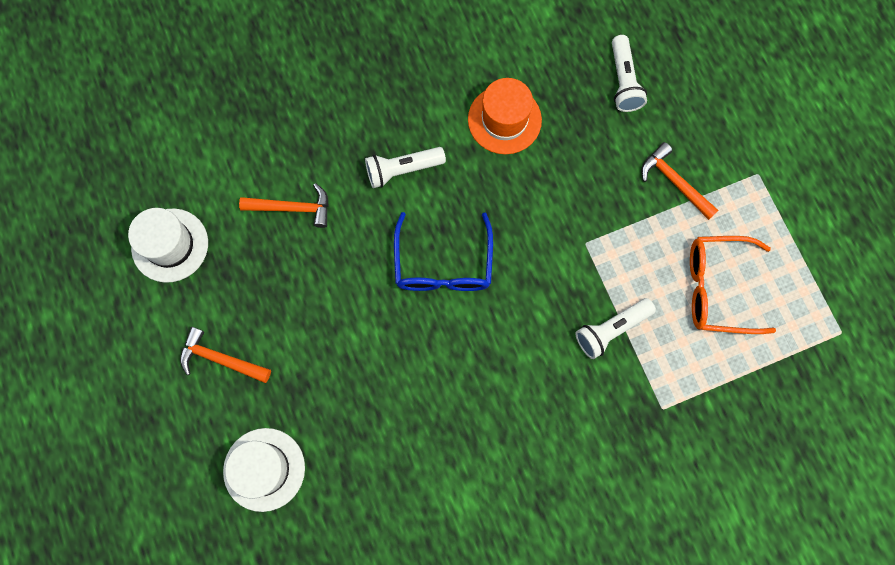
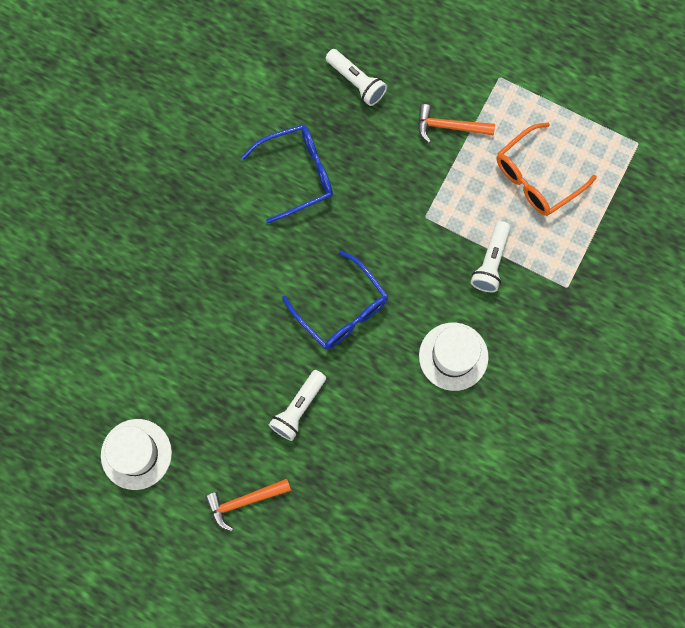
camera: 40 degrees left, 0 degrees up
white hat [223,428,305,512] -> white hat moved to [419,323,489,391]
orange hammer [239,183,329,228] -> none
white flashlight [365,147,446,188] -> white flashlight moved to [269,370,326,441]
orange hat [468,78,542,154] -> blue glasses [241,124,333,223]

